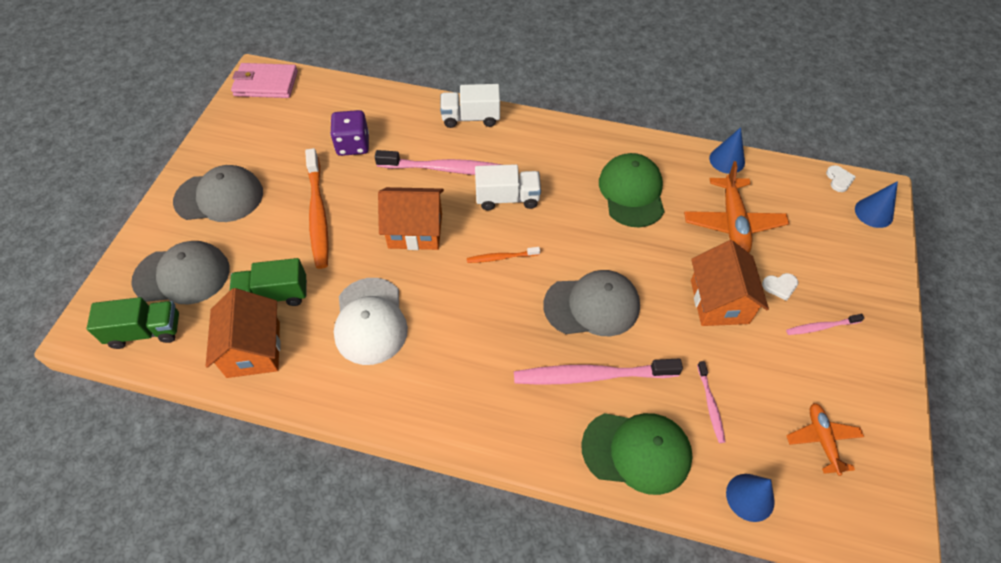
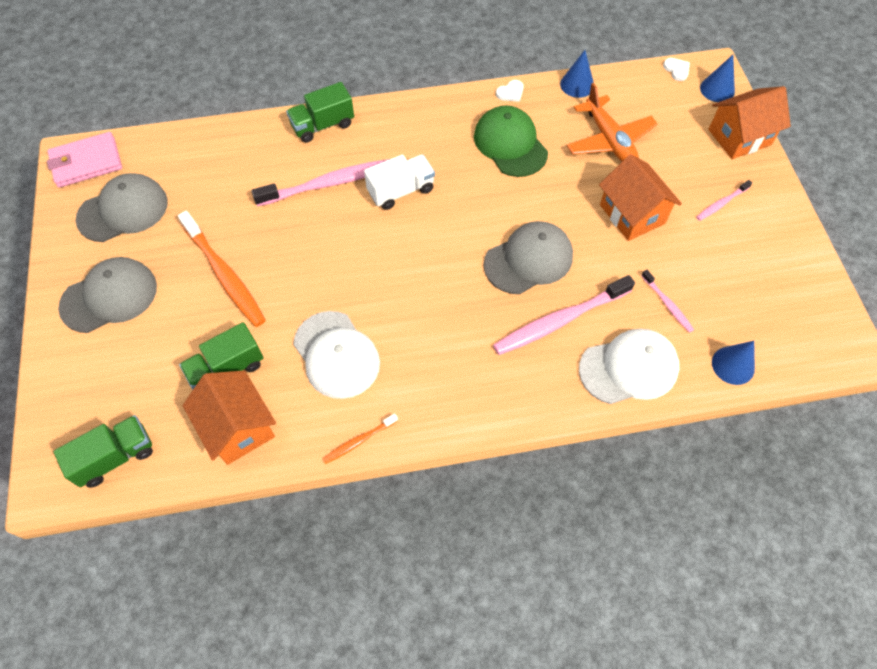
camera: 25 degrees left, 5 degrees up
grey cap [131,241,229,305] -> grey cap moved to [76,173,168,242]
purple dice [330,110,369,156] -> none
orange house [378,187,444,250] -> orange house moved to [708,86,791,159]
white truck [440,84,500,128] -> green truck [286,82,354,143]
orange toothbrush [467,247,540,263] -> orange toothbrush moved to [323,413,398,464]
green cap [581,413,693,495] -> white cap [579,329,679,404]
white heart [762,273,798,301] -> white heart moved to [496,80,524,102]
orange plane [786,403,864,476] -> none

